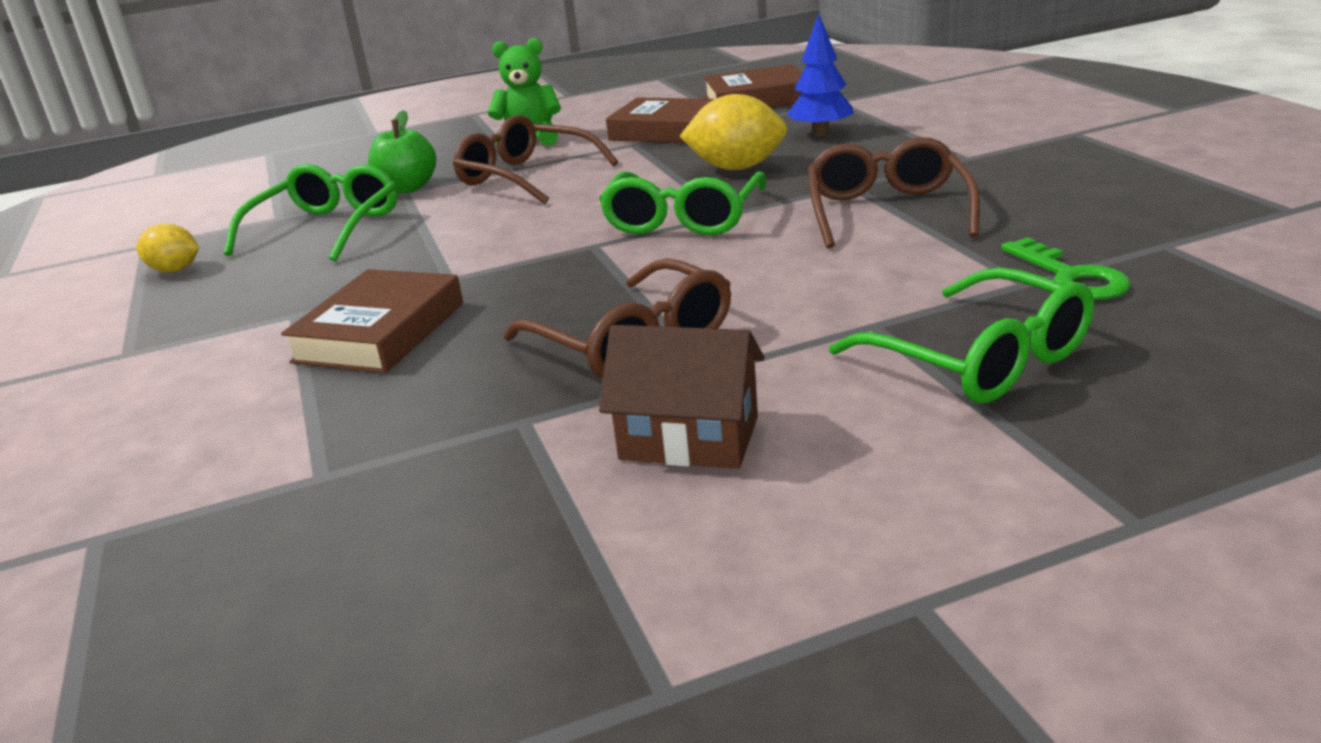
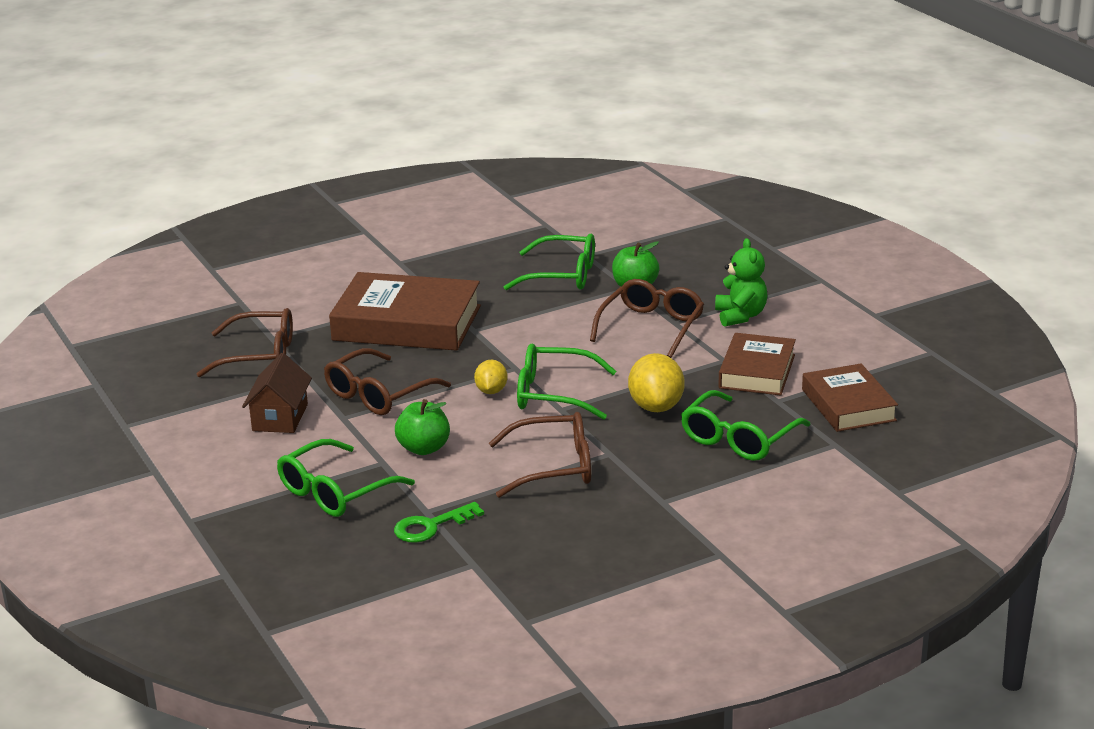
camera: 80 degrees right, 0 degrees up
yellow lemon [136,223,199,272] -> yellow lemon moved to [474,360,508,394]
brown book [281,269,463,373] -> brown book [329,272,481,351], size x1.63
blue tree [787,13,854,136] -> green glasses [681,390,811,461]
none -> brown glasses [197,308,293,377]
none -> green apple [395,399,450,455]

